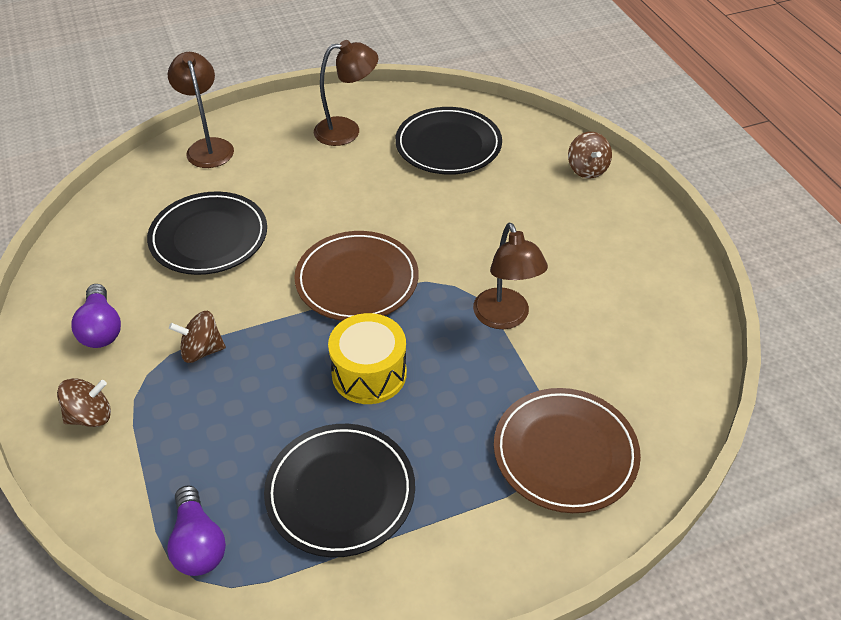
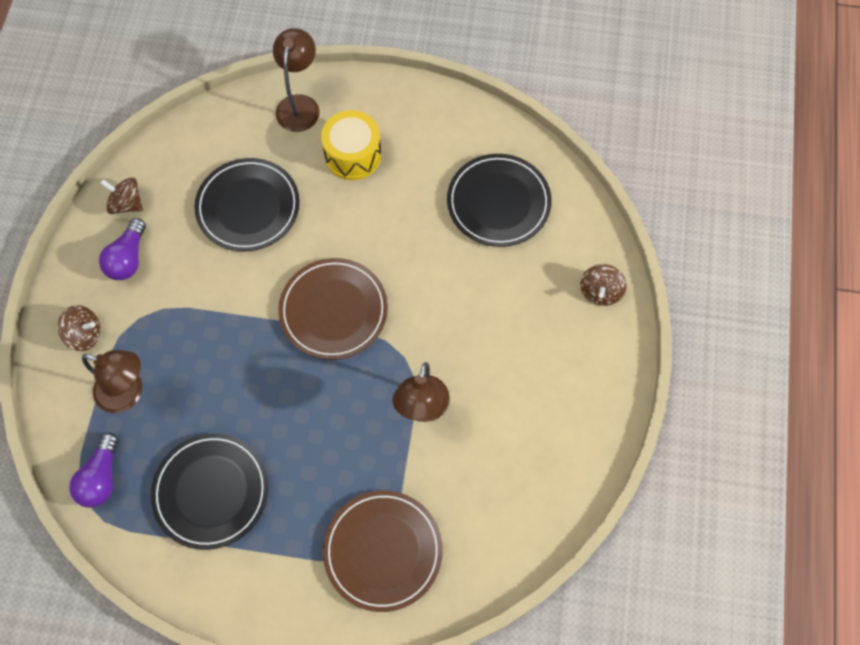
camera: 30 degrees right, 20 degrees up
brown spinning top [169,311,226,363] -> brown spinning top moved to [100,177,143,214]
brown lamp [314,40,378,146] -> brown lamp moved to [82,350,142,413]
yellow drum [328,313,407,404] -> yellow drum moved to [321,110,381,180]

